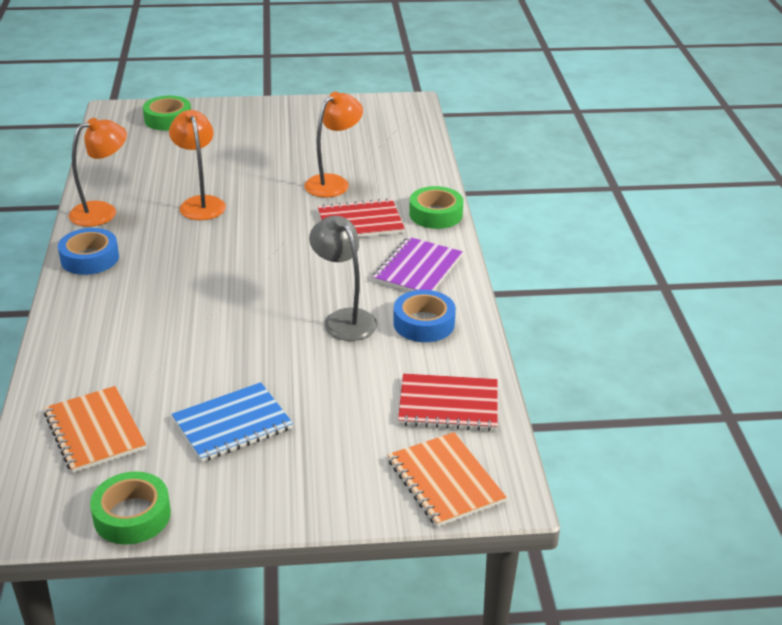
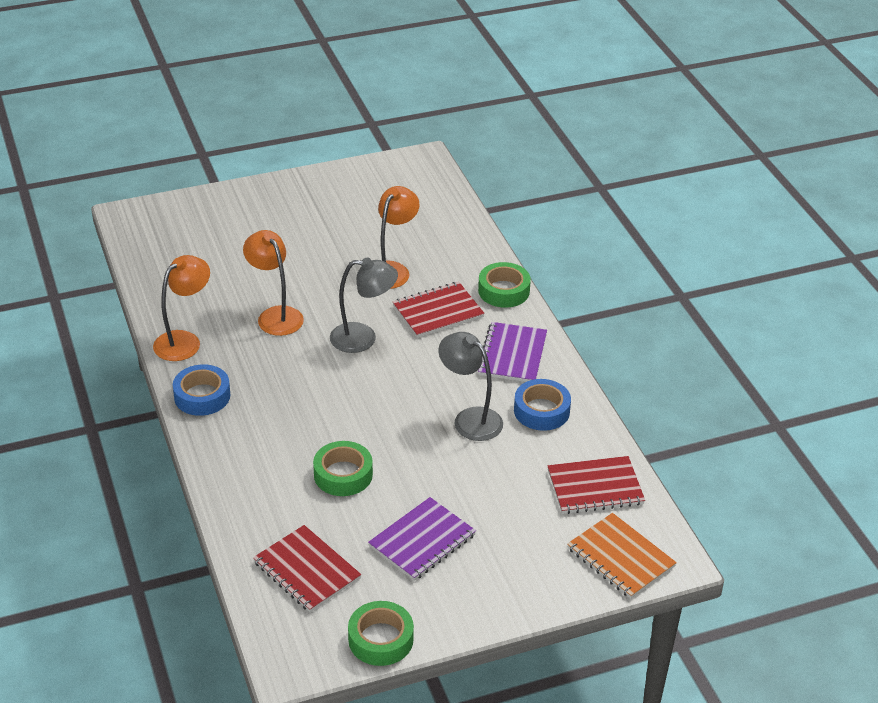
camera: 15 degrees left, 5 degrees up
orange notebook [44,386,146,473] -> red notebook [253,525,361,612]
green tape [143,96,191,130] -> green tape moved to [313,441,373,496]
blue notebook [172,382,293,462] -> purple notebook [368,497,476,581]
none -> grey lamp [330,257,398,353]

